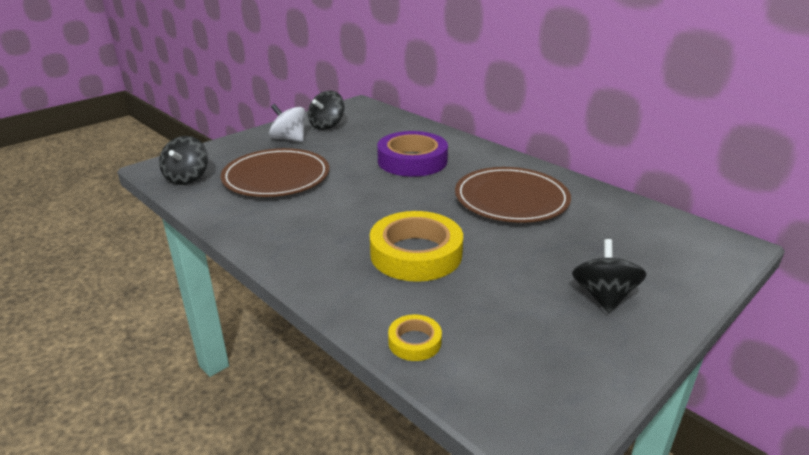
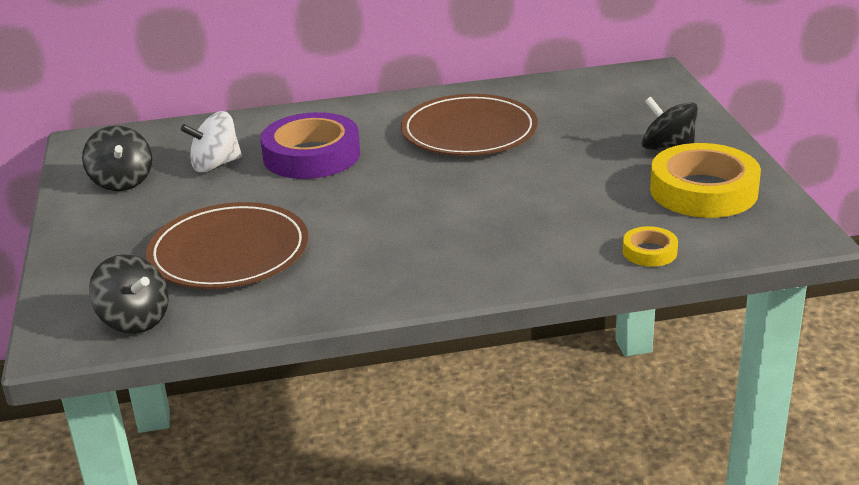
camera: 55 degrees left, 0 degrees up
white spinning top [269,104,305,142] -> white spinning top moved to [181,111,242,172]
yellow tape [370,211,463,282] -> yellow tape moved to [650,143,761,218]

